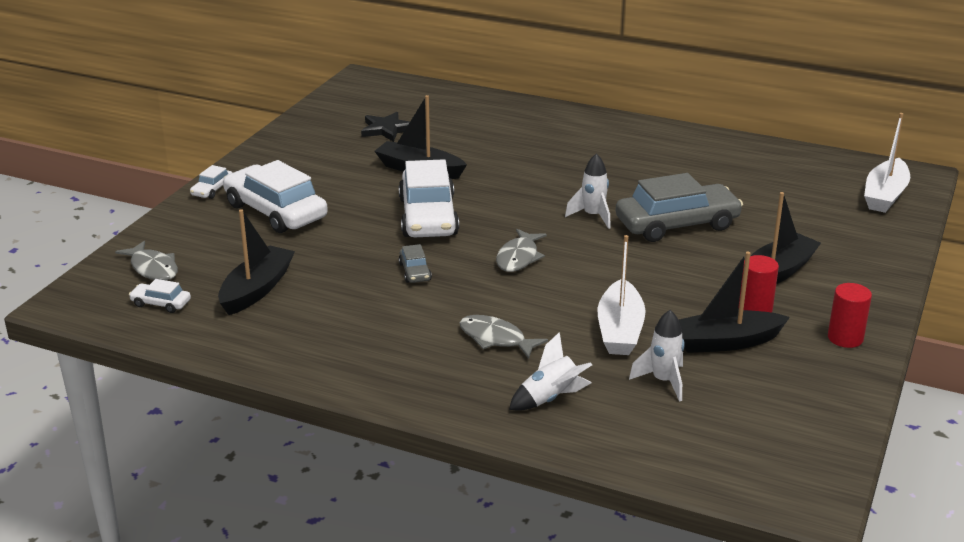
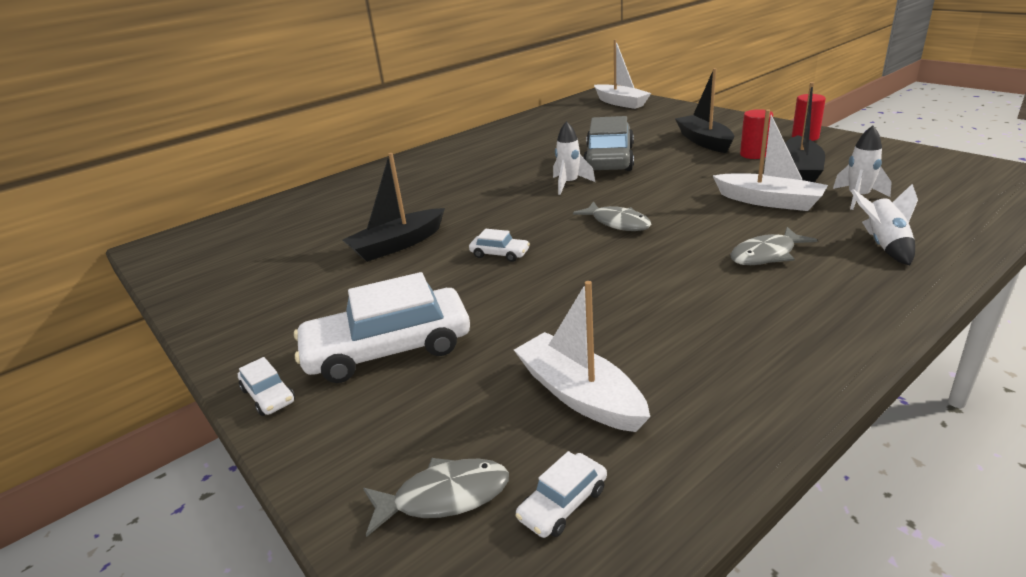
camera: 60 degrees left, 0 degrees up
black boat [218,209,295,315] -> white boat [514,281,650,432]
black star [361,112,410,142] -> none
white car [399,159,459,237] -> white car [469,229,530,262], size x0.44
grey car [399,244,432,283] -> none

